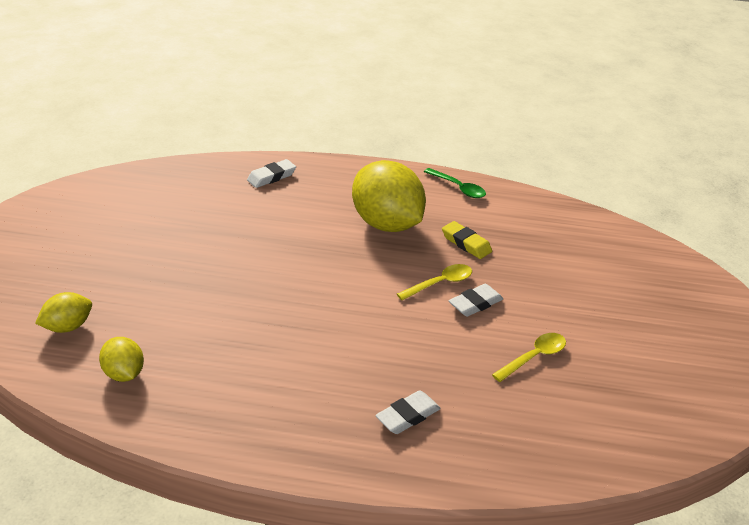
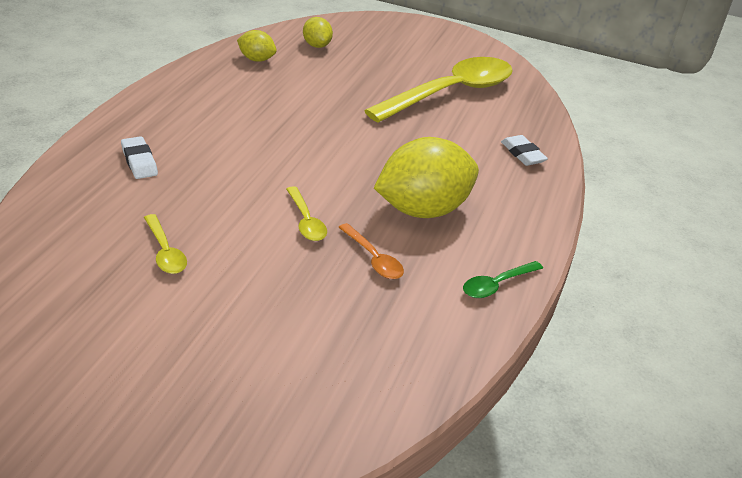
camera: 100 degrees right, 0 degrees up
yellow lemon [99,337,144,382] -> yellow lemon turned 45 degrees clockwise [237,30,277,62]
yellow eraser [442,221,492,259] -> orange spoon [338,223,404,279]
white eraser [449,284,503,317] -> none
none -> yellow spoon [364,57,513,123]

